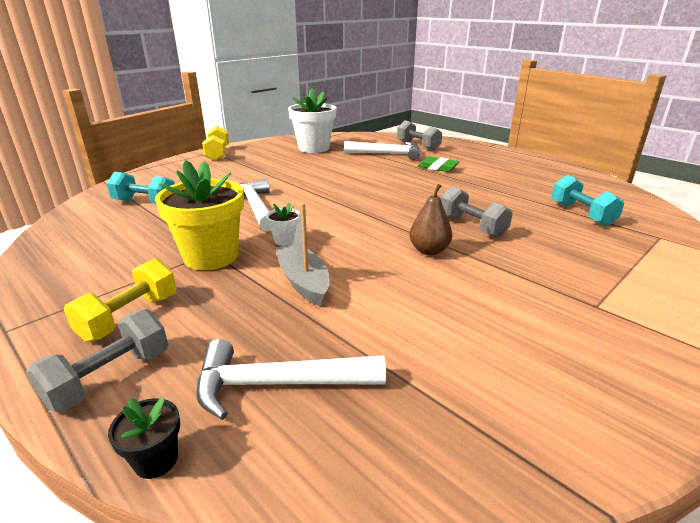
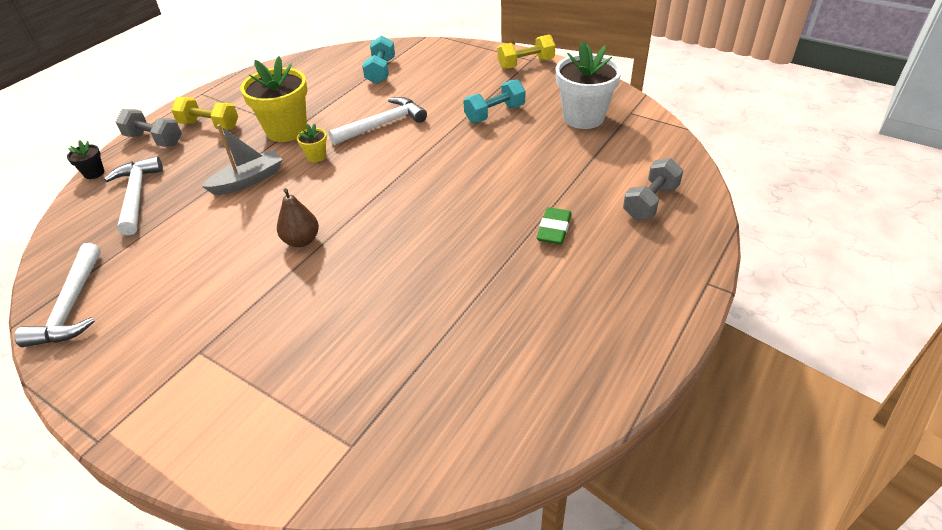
camera: 80 degrees right, 15 degrees up
white flower pot [266,203,300,246] -> yellow flower pot [297,124,327,162]
white hammer [344,141,420,160] -> white hammer moved to [15,243,101,347]
grey dumbbell [440,186,513,238] -> none
turquoise dumbbell [552,175,624,226] -> turquoise dumbbell moved to [463,79,525,123]

